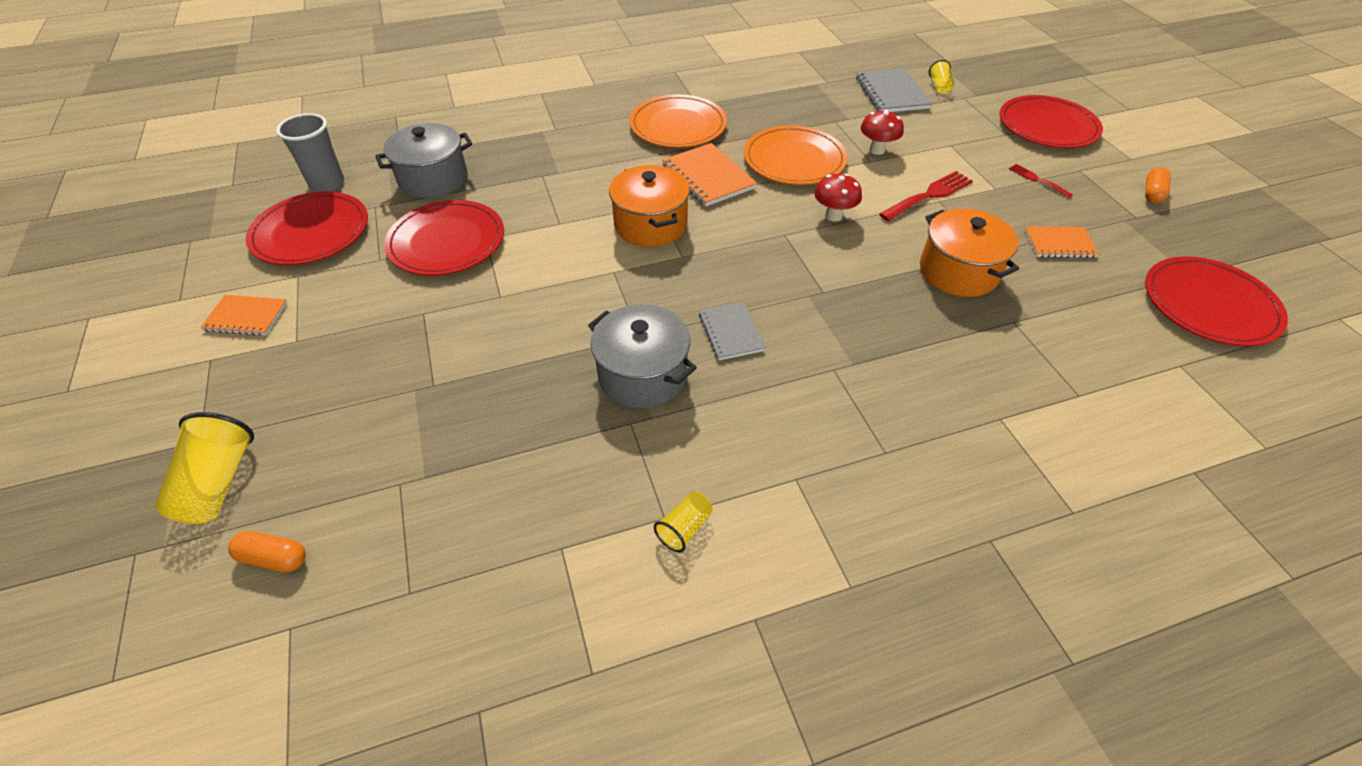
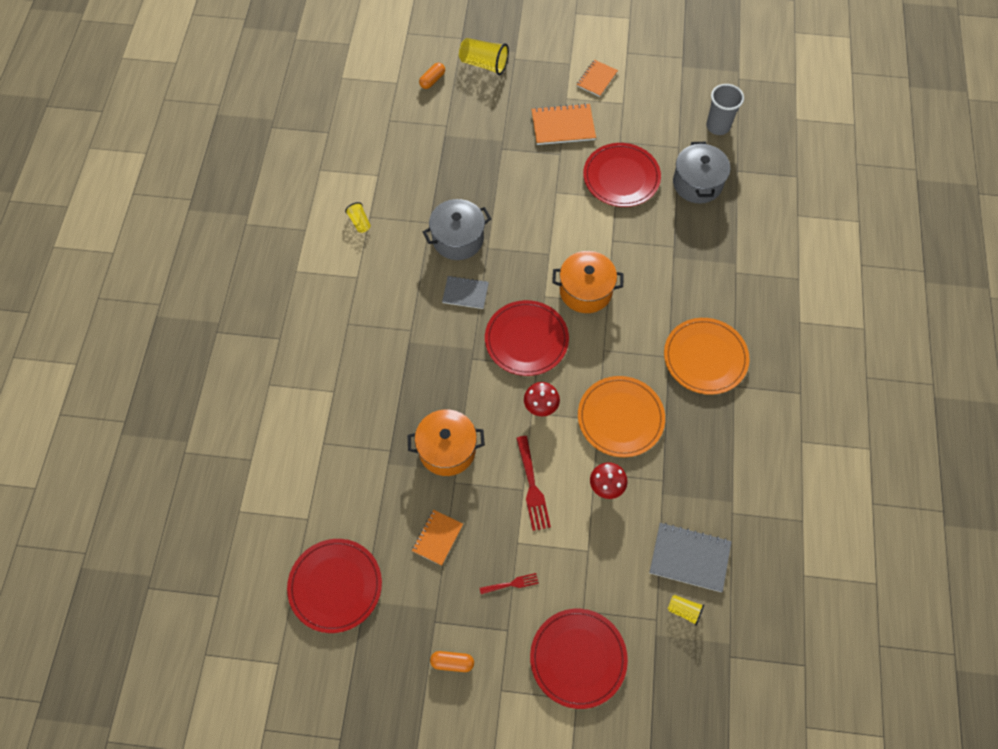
camera: 115 degrees right, 15 degrees up
red plate [246,191,368,265] -> red plate moved to [485,300,569,376]
orange notebook [662,143,757,206] -> orange notebook moved to [531,103,596,145]
orange capsule [1145,167,1171,204] -> orange capsule turned 45 degrees counterclockwise [430,651,474,672]

